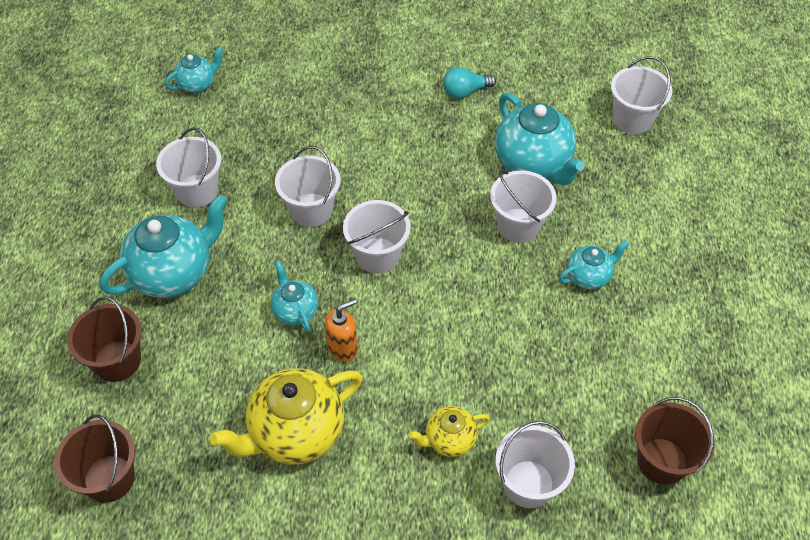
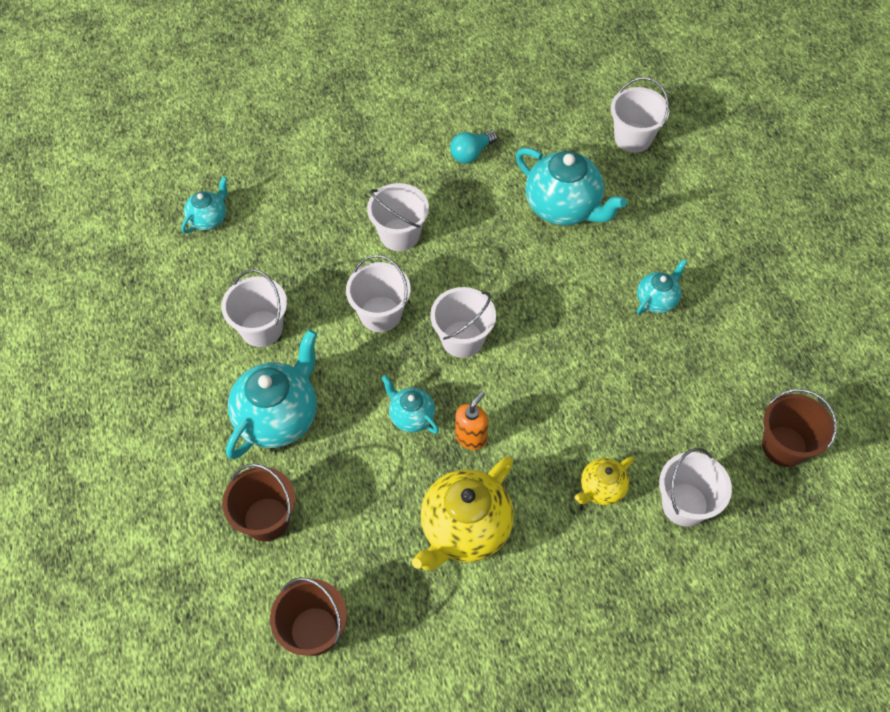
camera: 20 degrees left, 5 degrees up
white bucket [490,170,557,243] -> white bucket moved to [367,183,429,251]

